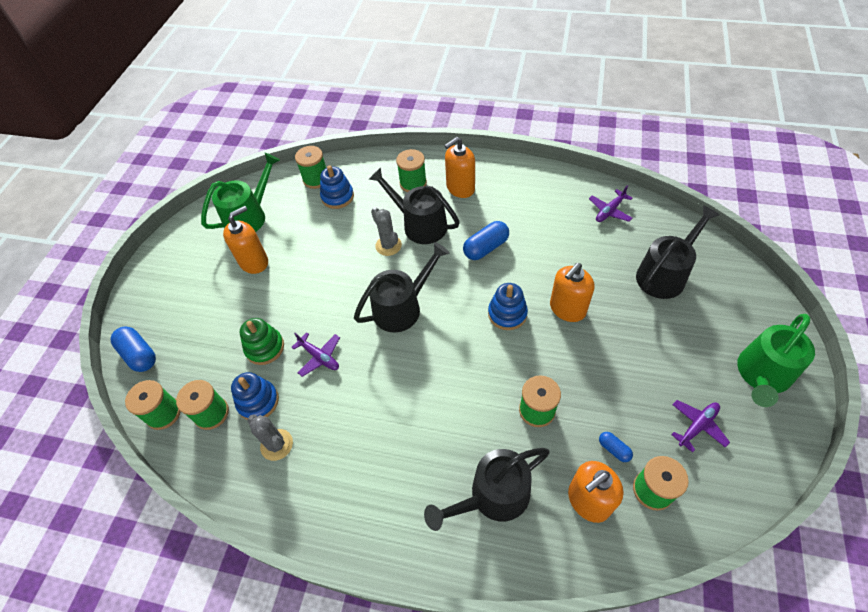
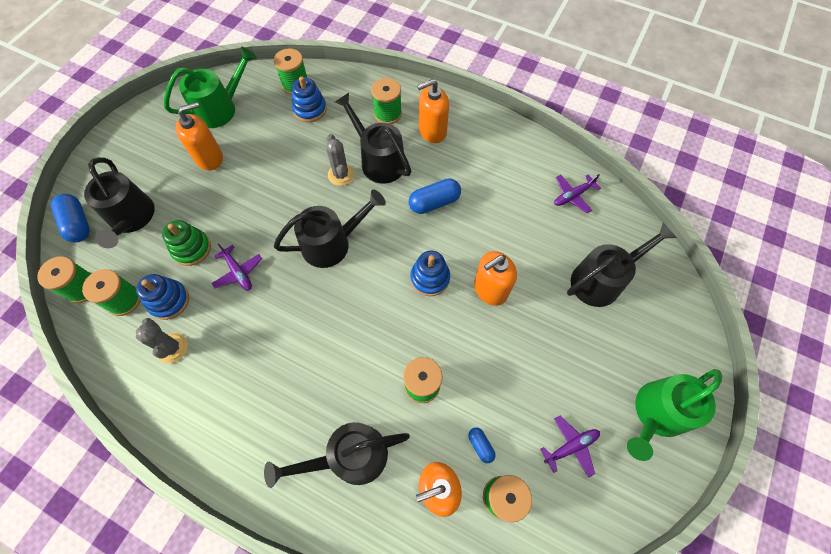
camera: 10 degrees right, 10 degrees up
none -> black watering can [84,157,155,248]

